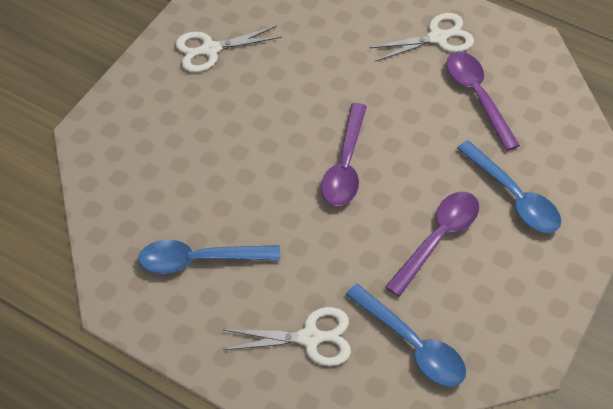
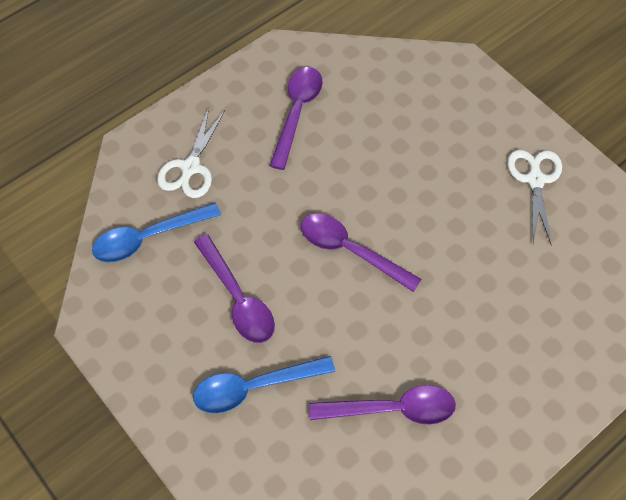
camera: 110 degrees right, 5 degrees up
blue spoon [138,240,281,274] -> purple spoon [270,67,323,170]
white scissors [369,13,474,62] -> none

